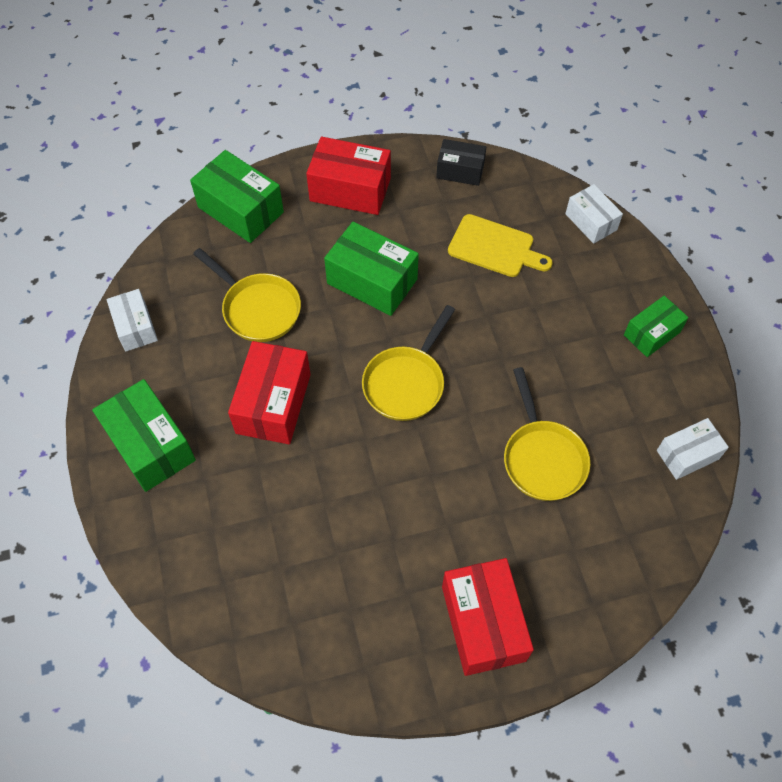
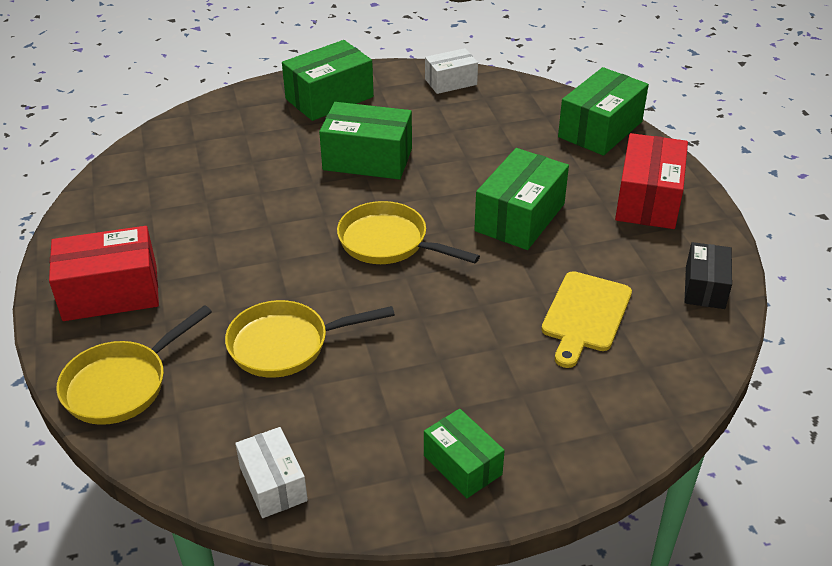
camera: 90 degrees right, 20 degrees down
yellow pan [193,248,301,342] -> yellow pan moved to [56,305,212,425]
red box [228,341,311,444] -> green box [319,102,412,179]
white box [565,184,623,244] -> none

